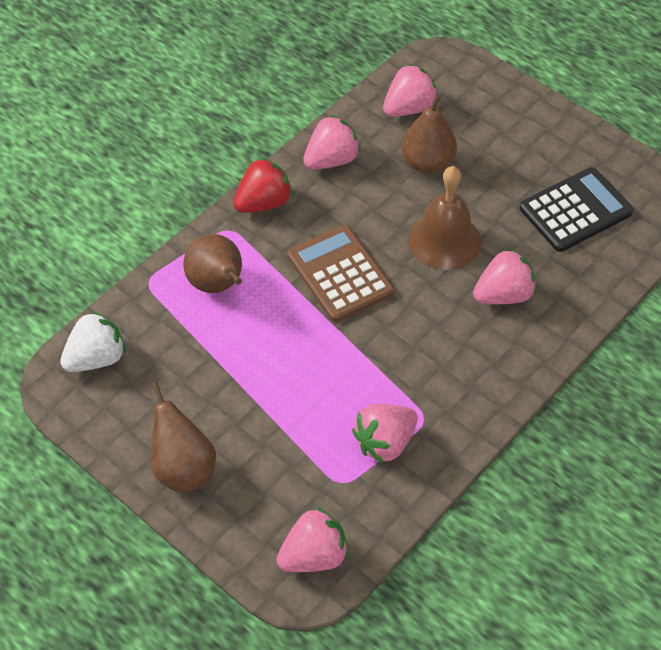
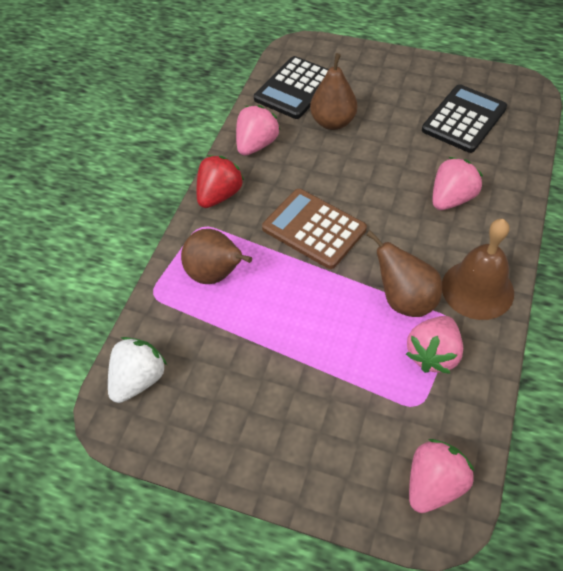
camera: 20 degrees left, 0 degrees up
brown pear [151,382,216,493] -> brown pear moved to [366,231,442,317]
pink strawberry [383,64,438,117] -> black calculator [254,56,329,119]
brown bell [408,166,481,270] -> brown bell moved to [442,219,514,320]

